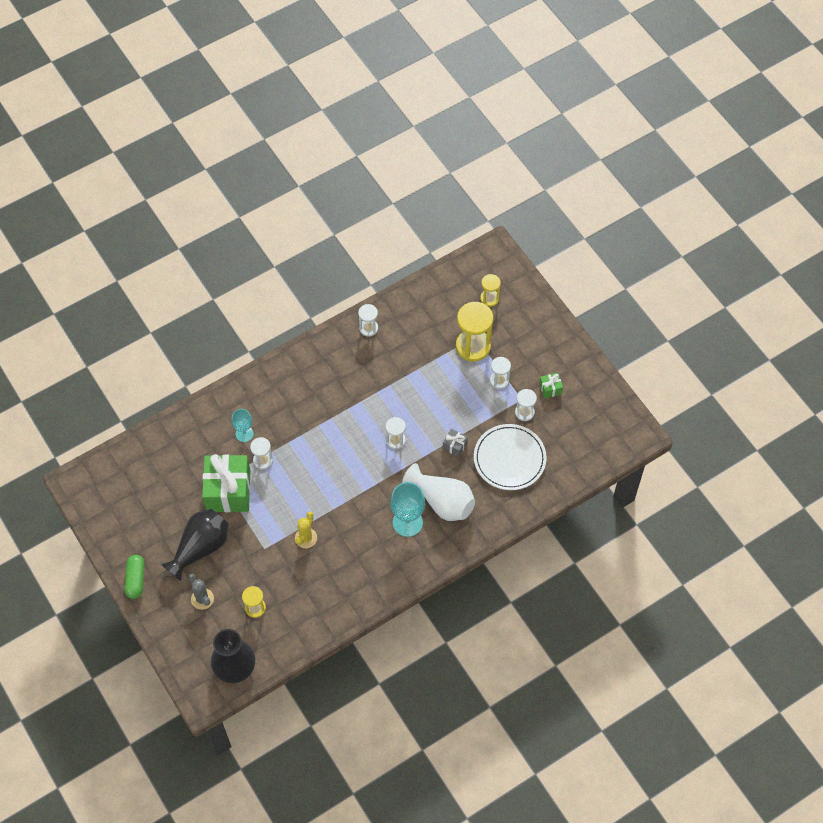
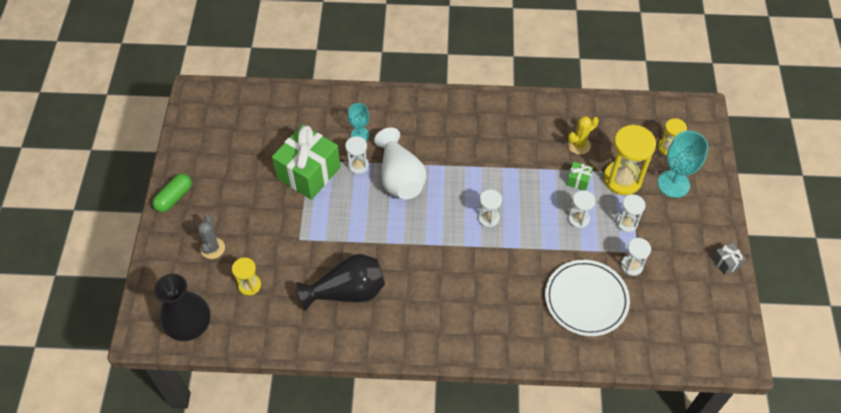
camera: 35 degrees right, 5 degrees down
black vase [161,509,229,581] -> black vase moved to [297,254,385,311]
yellow cactus [295,511,317,548] -> yellow cactus moved to [568,116,599,155]
white hourglass [358,304,378,337] -> white hourglass moved to [568,190,596,228]
turquoise goblet [390,482,425,537] -> turquoise goblet moved to [658,131,708,198]
white vase [402,463,475,521] -> white vase moved to [374,127,427,199]
grey gift [442,429,468,457] -> grey gift moved to [712,242,746,275]
green gift [539,373,563,399] -> green gift moved to [566,162,593,191]

